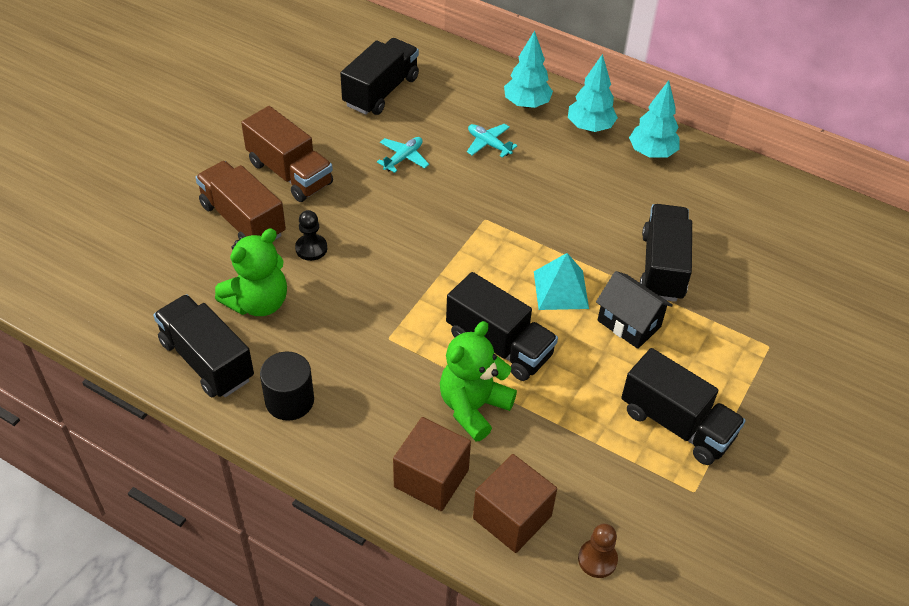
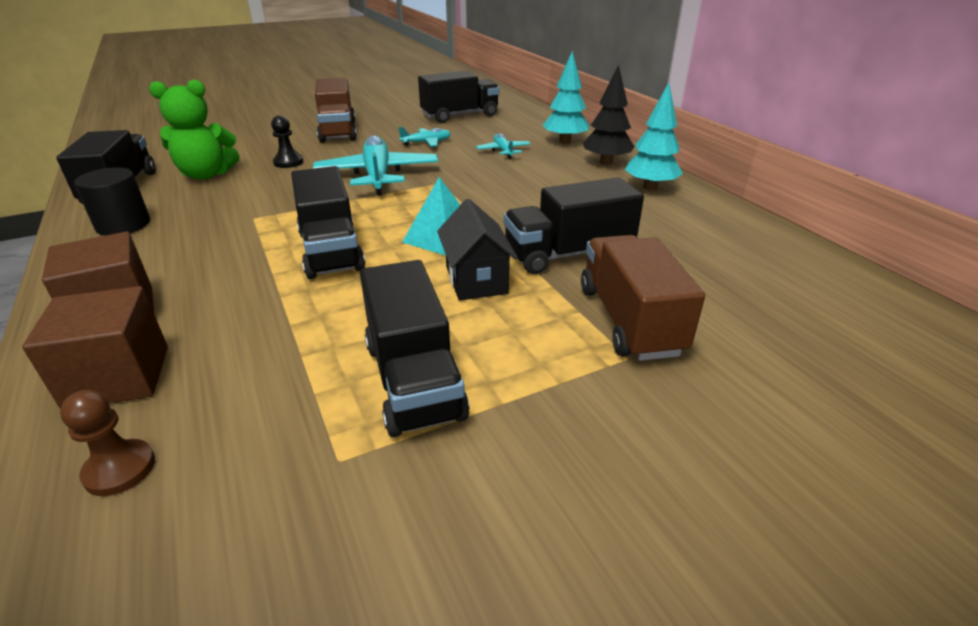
camera: 35 degrees right, 15 degrees down
brown truck [195,161,286,240] -> brown truck moved to [581,235,705,361]
green teddy bear [440,321,517,442] -> none
turquoise tree [568,54,618,132] -> black tree [583,64,634,165]
black truck [640,204,692,302] -> black truck turned 150 degrees counterclockwise [504,177,644,274]
none -> turquoise plane [313,135,438,195]

